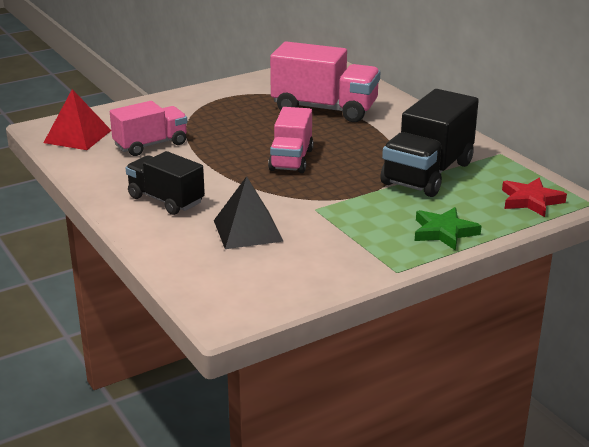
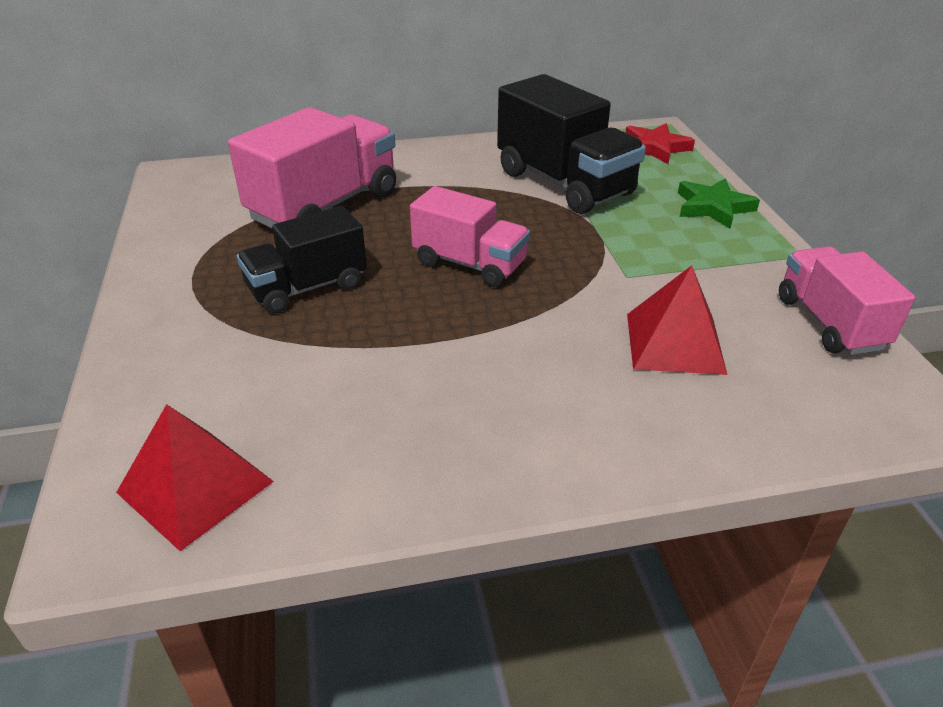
camera: 70 degrees left, 10 degrees up
pink truck [110,101,187,156] -> pink truck moved to [779,246,915,355]
black truck [126,151,205,215] -> black truck moved to [237,206,367,314]
black pyramid [214,176,283,249] -> red pyramid [627,265,727,375]

